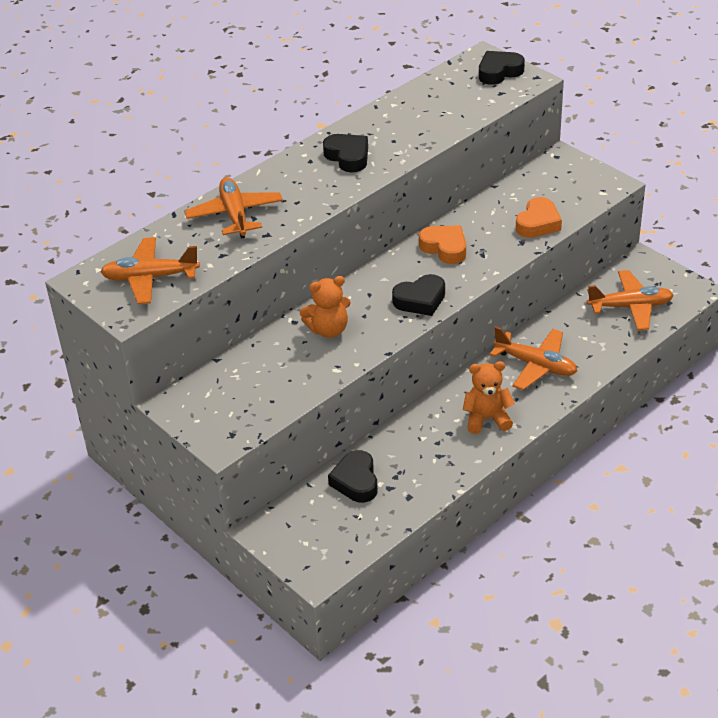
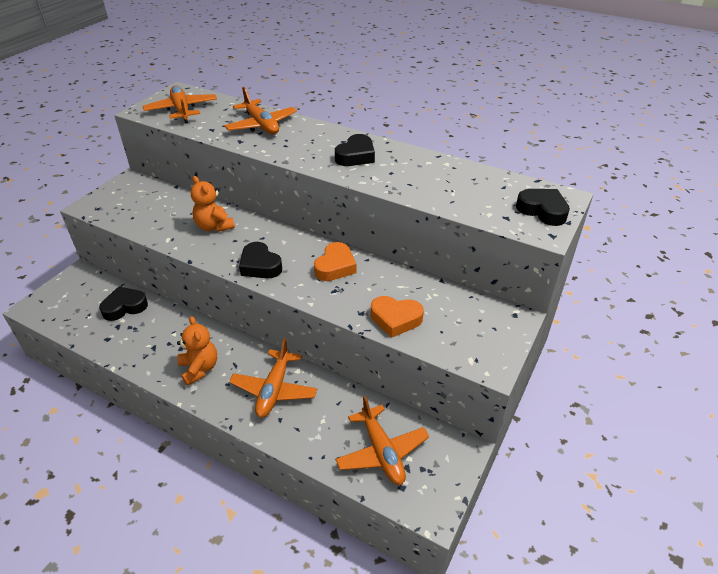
camera: 70 degrees right, 0 degrees up
orange plane [185,177,283,238] -> orange plane turned 90 degrees clockwise [224,87,297,134]

